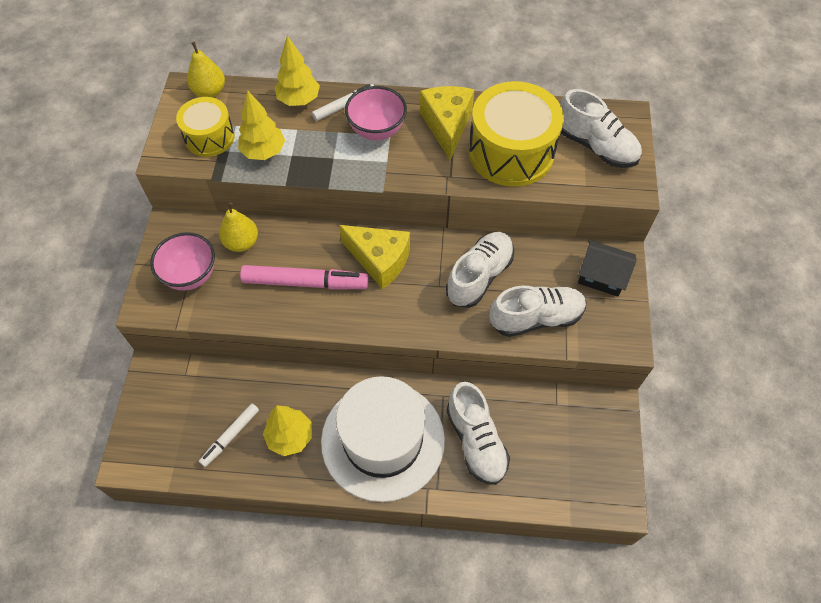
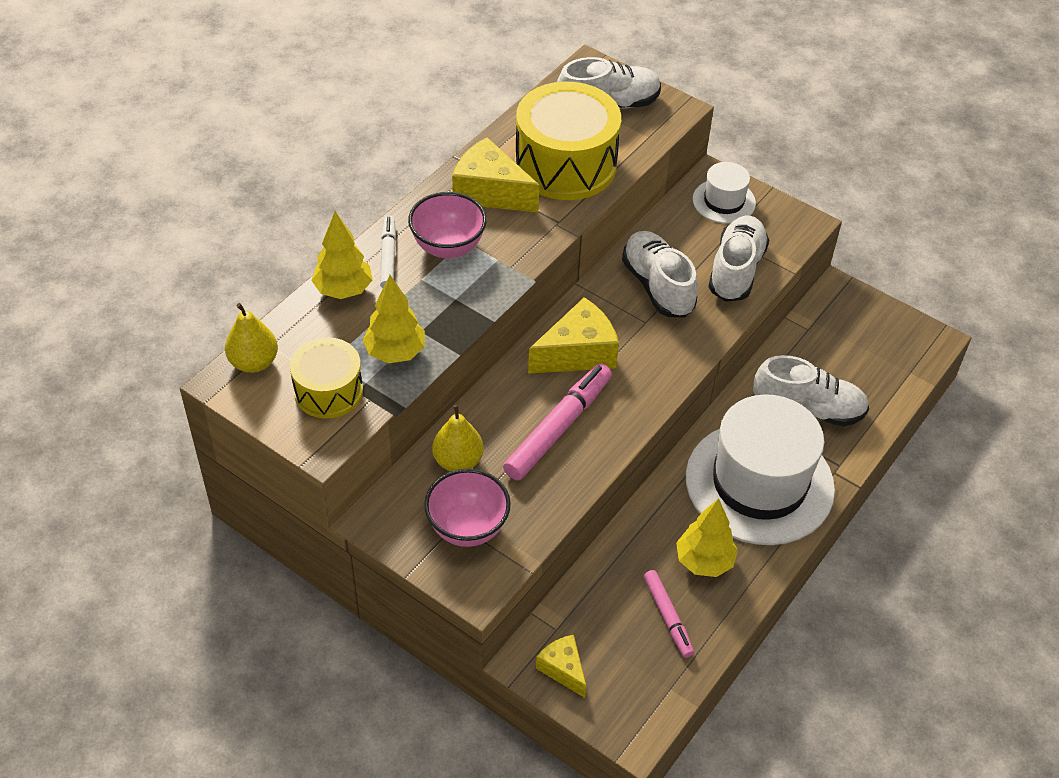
camera: 60 degrees left, 10 degrees down
white marker [199,404,259,467] -> pink marker [644,570,694,658]
black house [578,240,637,297] -> white hat [693,162,756,224]
none -> yellow cheese [536,635,586,698]

